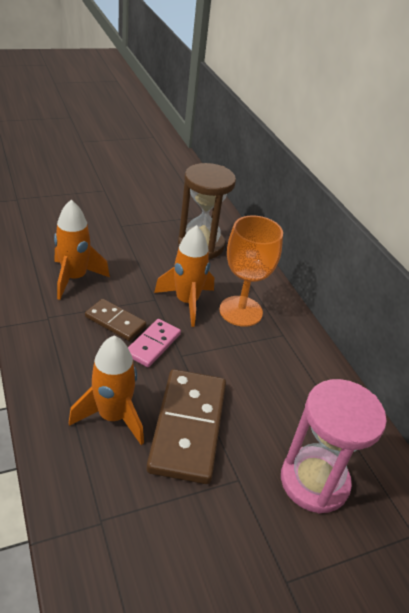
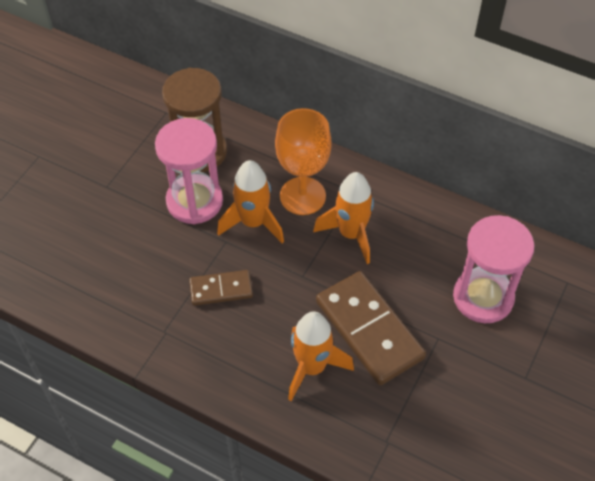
camera: 35 degrees left, 15 degrees up
orange rocket [54,200,110,300] -> orange rocket moved to [313,172,374,264]
pink domino [128,319,181,367] -> none
none -> pink hourglass [155,118,223,224]

